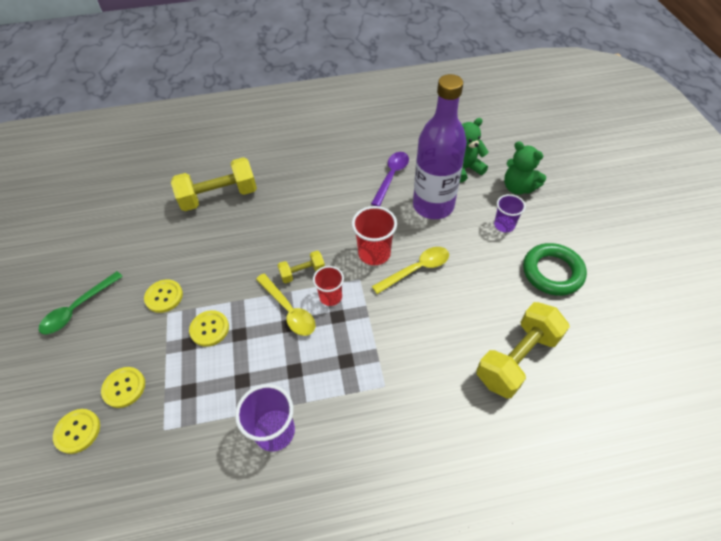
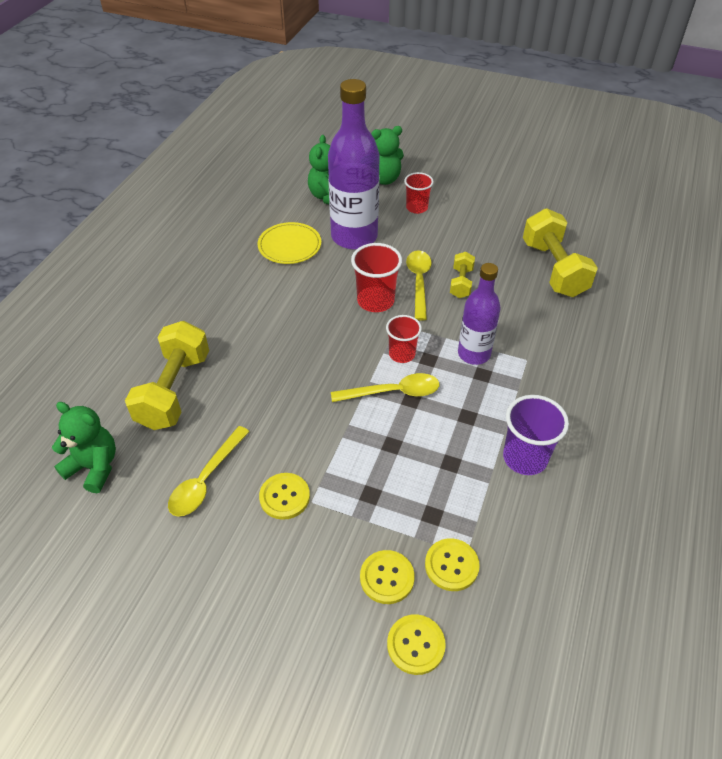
camera: 60 degrees left, 5 degrees down
green spoon [39,271,123,334] -> none
yellow button [189,310,229,347] -> yellow button moved to [425,538,480,591]
yellow dumbbell [277,251,325,283] -> yellow dumbbell moved to [450,252,475,298]
purple spoon [371,152,409,206] -> yellow plate [258,222,321,264]
purple cup [494,194,526,232] -> red cup [404,172,434,214]
green ring [523,243,587,296] -> none
none -> green teddy bear [52,402,116,493]
none -> yellow spoon [168,426,250,517]
none -> purple bottle [458,263,501,365]

